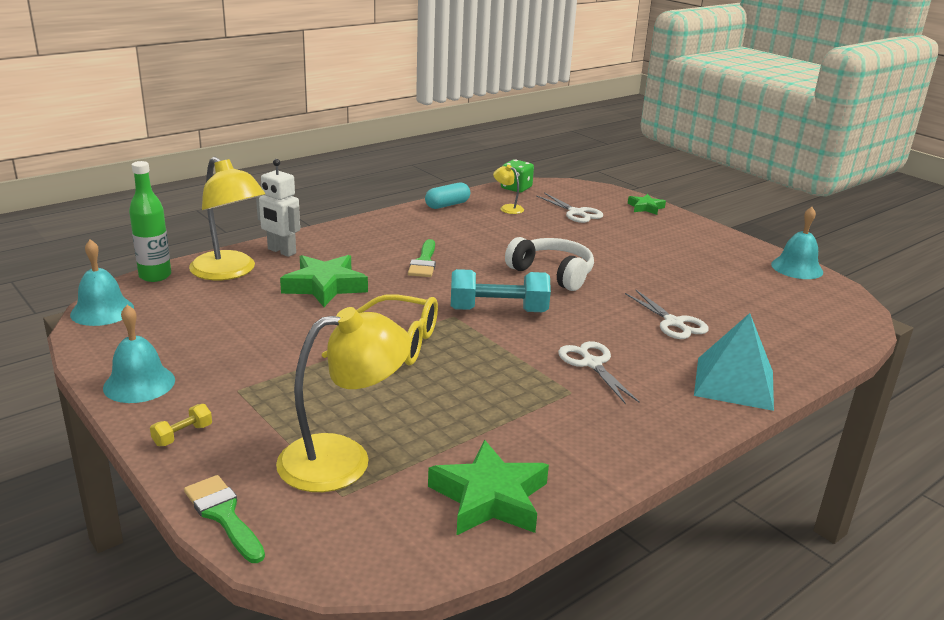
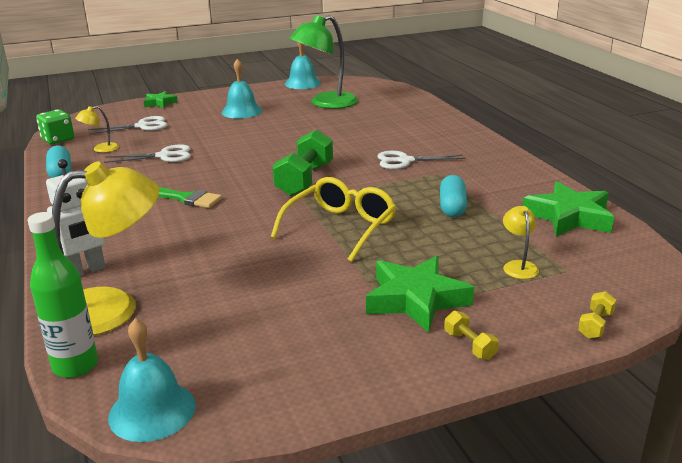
camera: 70 degrees left, 0 degrees up
turquoise bell [103,305,175,403] -> turquoise bell moved to [222,59,262,119]
green brush [184,475,265,563] -> yellow dumbbell [578,291,616,339]
yellow lamp [276,307,411,492] -> yellow lamp [503,206,539,279], size x0.45
green star [280,255,368,307] -> green star moved to [366,256,474,333]
turquoise dumbbell [451,269,551,312] -> green dumbbell [272,129,333,196]
white headphones [505,237,594,291] -> none
white scissors [625,290,709,339] -> white scissors moved to [104,144,191,163]
turquoise pyramid [694,313,774,411] -> none
none -> green lamp [289,15,358,109]
none -> turquoise capsule [440,175,467,217]

